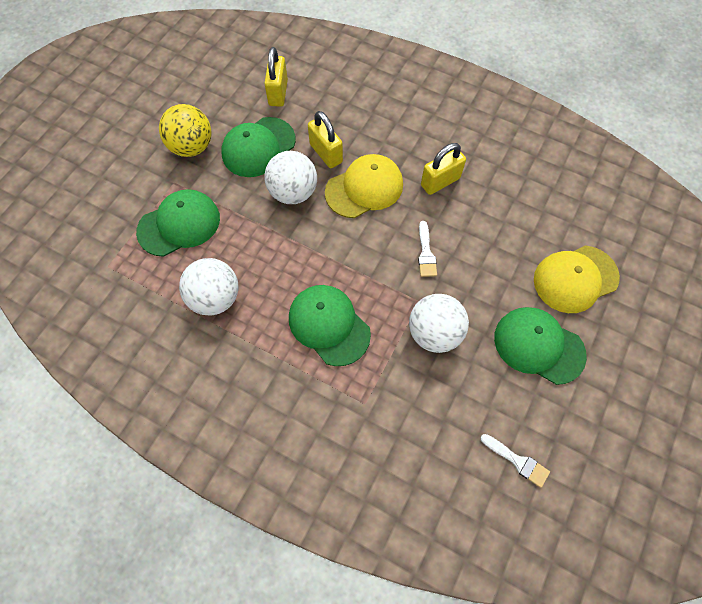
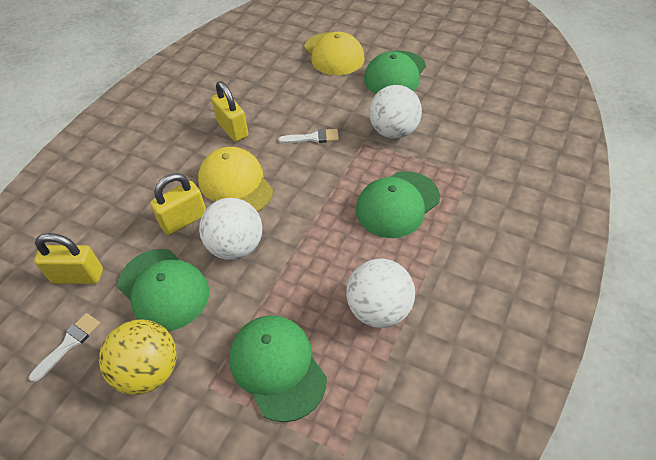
camera: 90 degrees left, 15 degrees down
white brush [480,434,550,488] -> white brush moved to [29,313,100,382]

